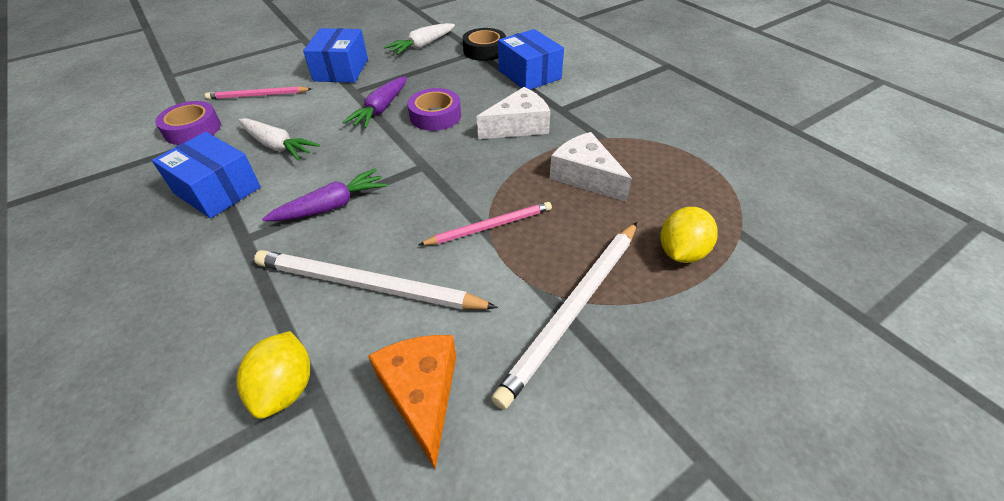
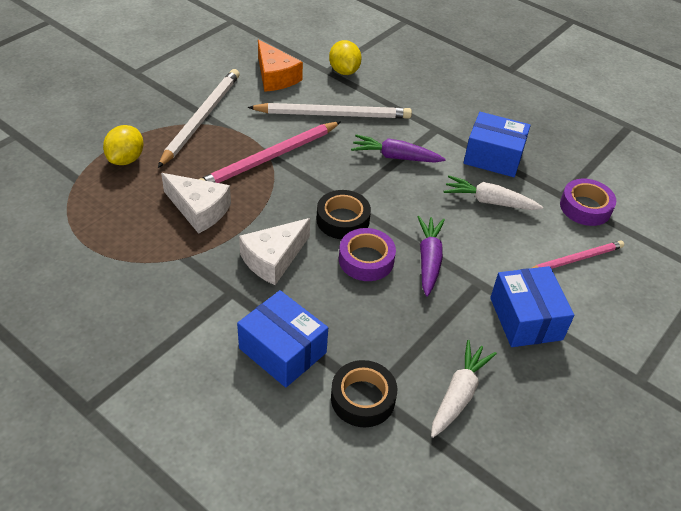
camera: 160 degrees right, 0 degrees up
purple carrot [262,168,388,221] -> purple carrot turned 60 degrees clockwise [351,134,446,163]
pink pencil [419,202,552,245] -> pink pencil [199,122,341,183], size x1.64
none -> black tape [316,190,371,239]

